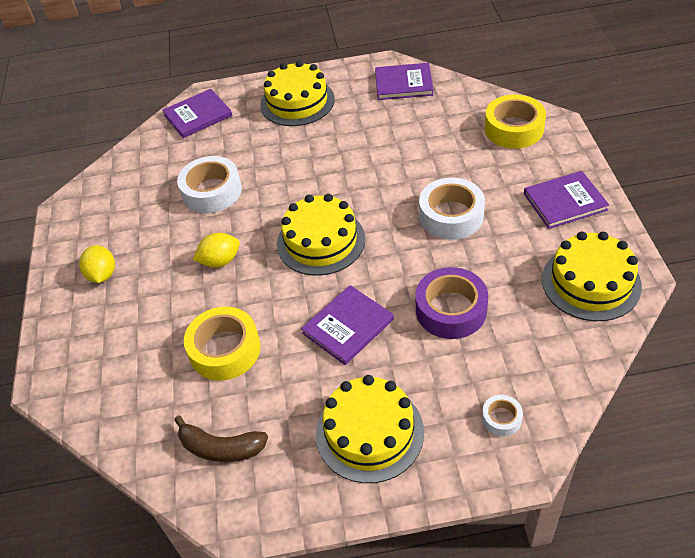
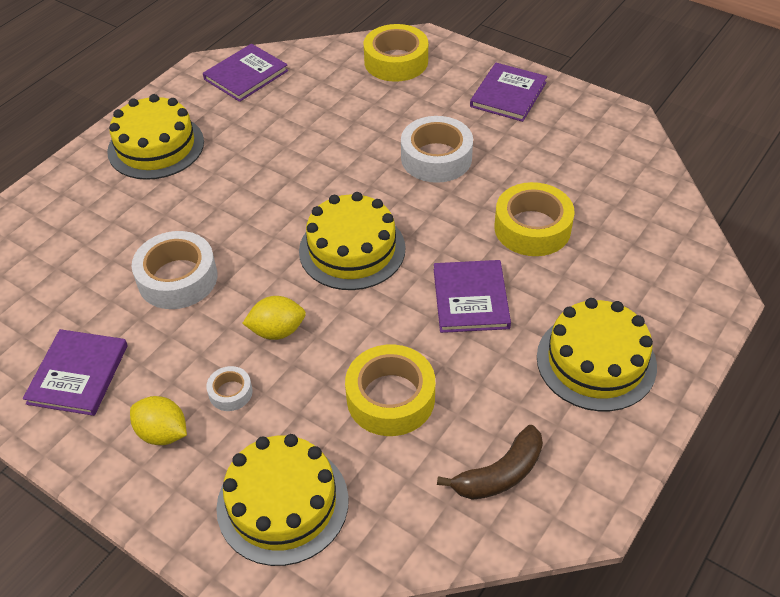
camera: 50 degrees left, 0 degrees up
purple book [162,89,232,138] -> purple book moved to [23,329,128,416]
yellow lemon [193,233,240,268] -> yellow lemon turned 60 degrees clockwise [242,296,306,340]
purple tape [415,267,488,339] -> yellow tape [494,182,574,256]
white tape [482,395,523,436] -> white tape moved to [206,366,253,411]
yellow cake [542,232,642,321] -> yellow cake moved to [216,434,349,566]

